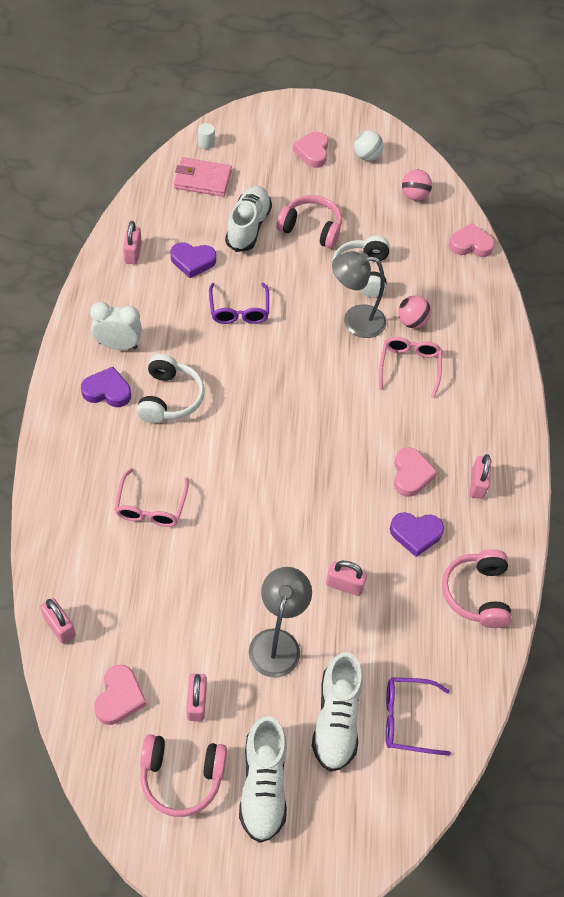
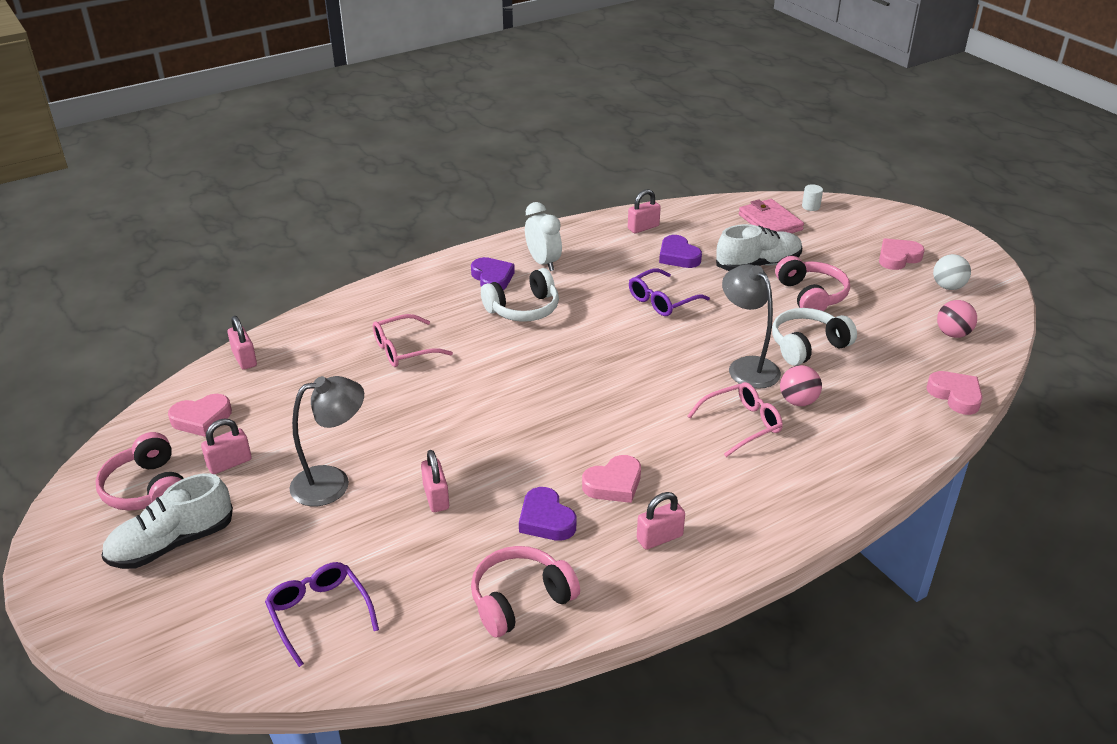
camera: 60 degrees right, 20 degrees down
pink padlock [40,598,76,644] -> pink padlock turned 45 degrees counterclockwise [228,316,257,370]
white shoe [312,652,363,772] -> none

